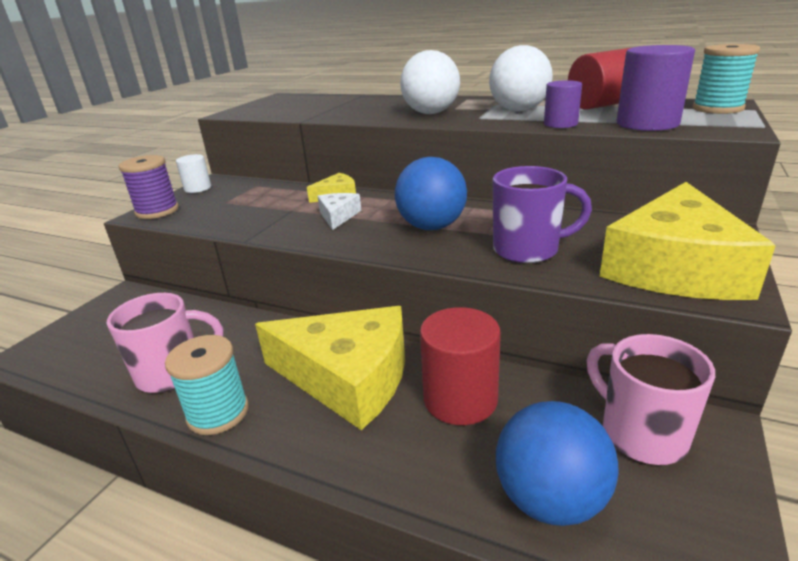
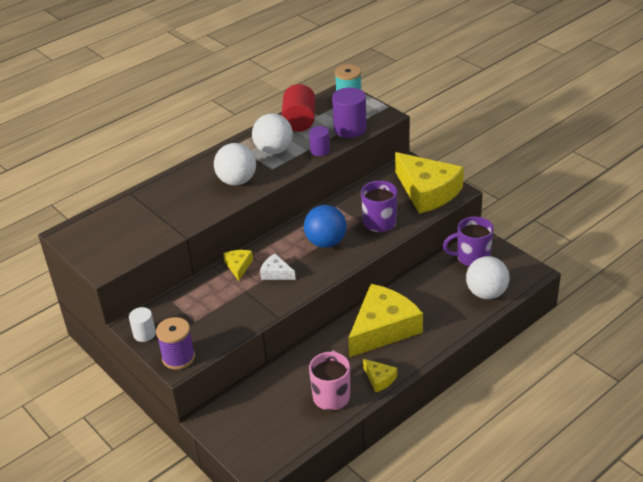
camera: 65 degrees left, 10 degrees up
turquoise spool [165,335,249,435] -> yellow cheese [363,359,397,393]
red cylinder [420,307,501,425] -> none
blue ball [496,401,619,526] -> white ball [466,256,510,299]
pink mug [587,334,715,465] -> purple mug [443,217,494,267]

